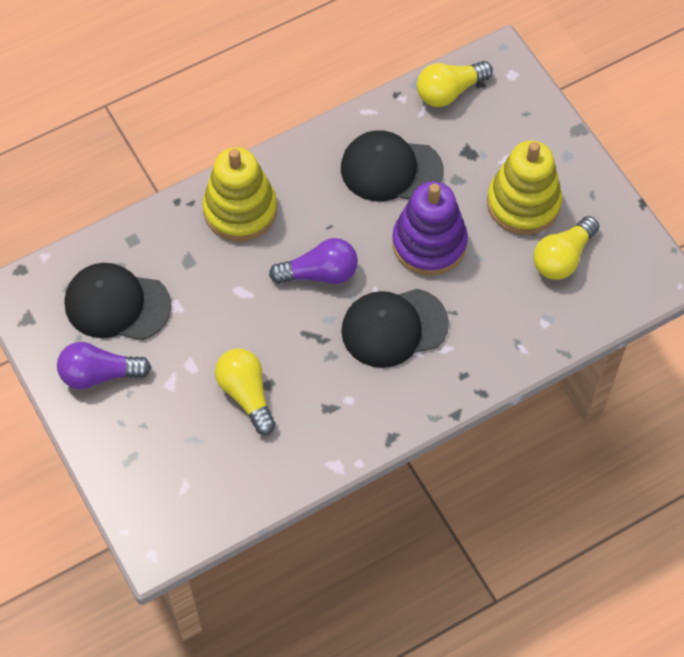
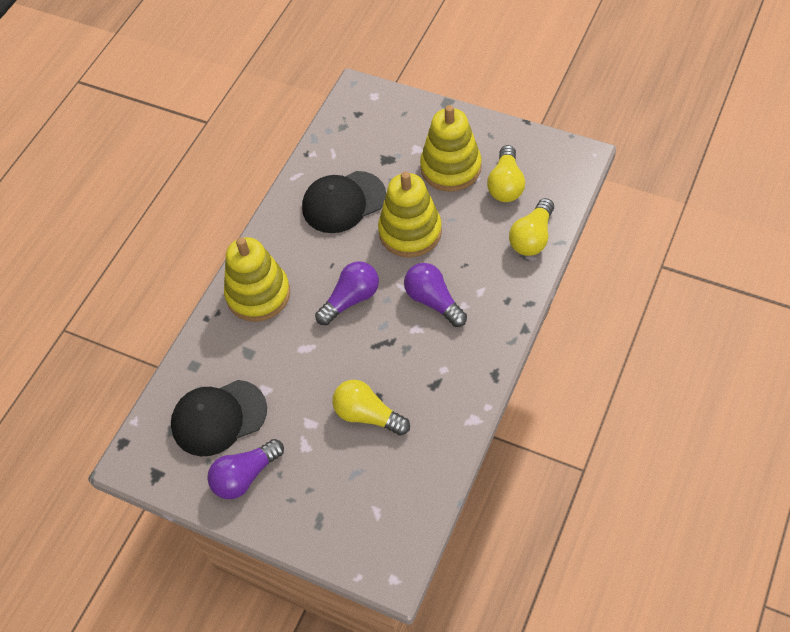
camera: 30 degrees left, 5 degrees down
black cap [341,289,449,368] -> purple light bulb [404,263,467,327]
purple stacking toy [392,181,468,276] -> yellow stacking toy [378,171,442,258]
yellow light bulb [417,61,493,107] -> yellow light bulb moved to [509,198,554,256]

